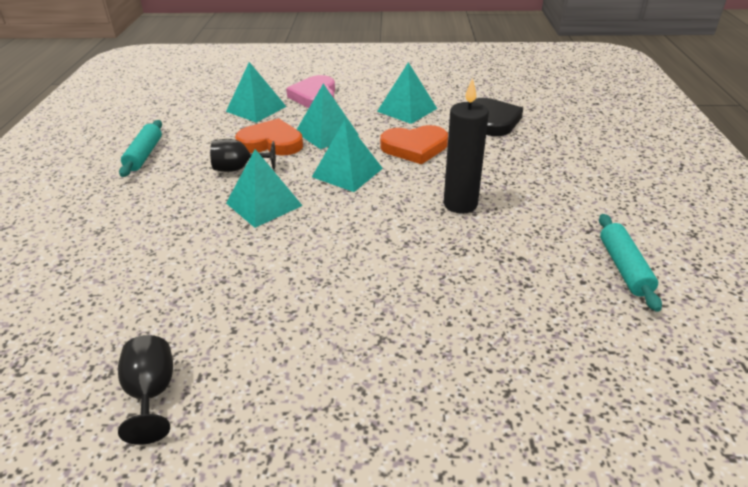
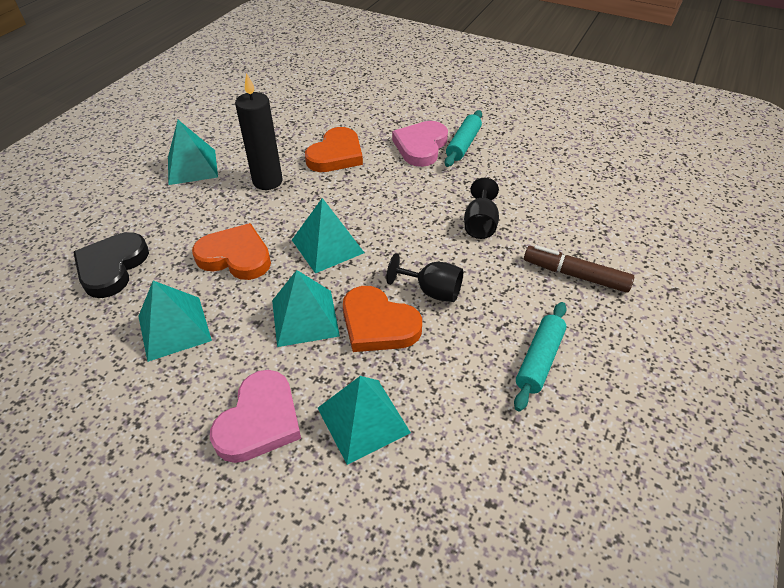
camera: 155 degrees left, 10 degrees up
black goblet [118,335,173,445] -> black goblet moved to [464,178,499,239]
turquoise pyramid [226,149,303,228] -> turquoise pyramid moved to [168,120,218,185]
turquoise rolling pin [599,214,662,312] -> turquoise rolling pin moved to [445,110,482,167]
none -> orange heart [305,127,363,172]
none -> pink heart [392,121,448,167]
none -> brown marker [524,245,634,293]

